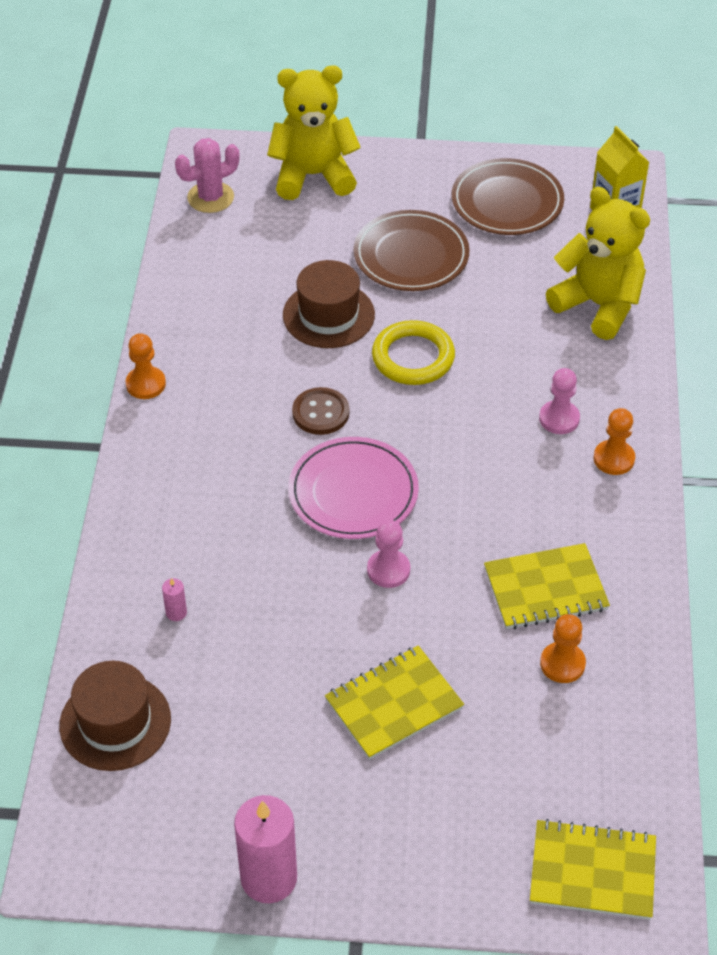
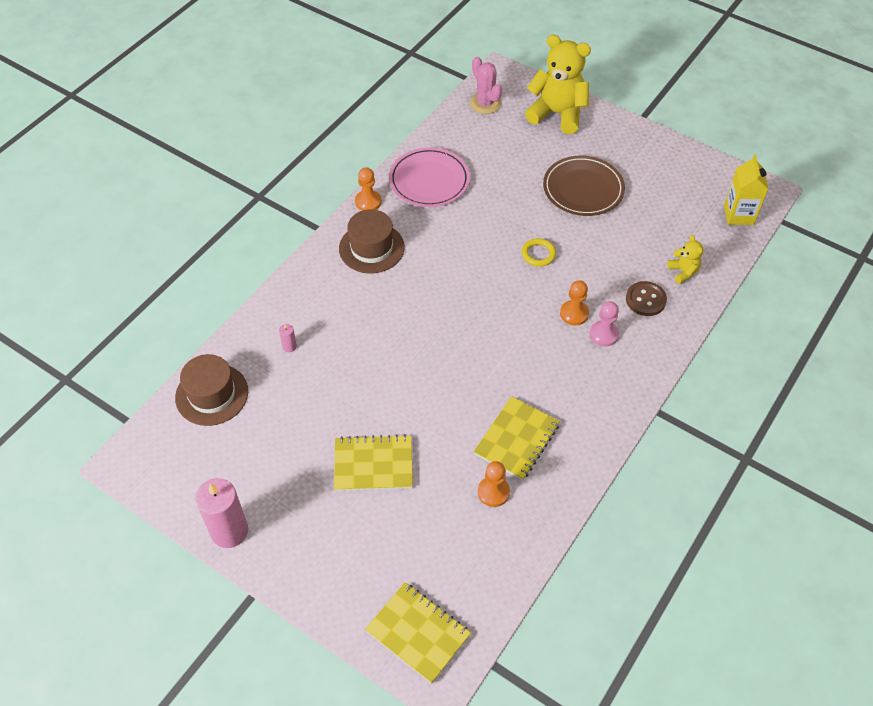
camera: 30 degrees right, 5 degrees up
pink cactus [175,138,240,213] -> pink cactus turned 60 degrees clockwise [470,57,502,114]
brown hat [283,260,375,348] -> brown hat moved to [339,210,405,274]
pink plate [288,437,419,539] -> pink plate moved to [389,147,470,207]
brown button [292,387,349,435] -> brown button moved to [626,281,667,316]
pink pawn [367,520,410,588] -> none
yellow ring [372,320,455,385] -> yellow ring [521,238,556,267], size x0.60
brown plate [452,158,564,235] -> none
yellow notebook [484,543,610,629] -> yellow notebook turned 75 degrees counterclockwise [474,396,560,480]
yellow teddy bear [546,187,650,340] -> yellow teddy bear [667,235,703,284], size x0.47
orange pawn [593,408,635,475] -> orange pawn moved to [560,280,589,326]

